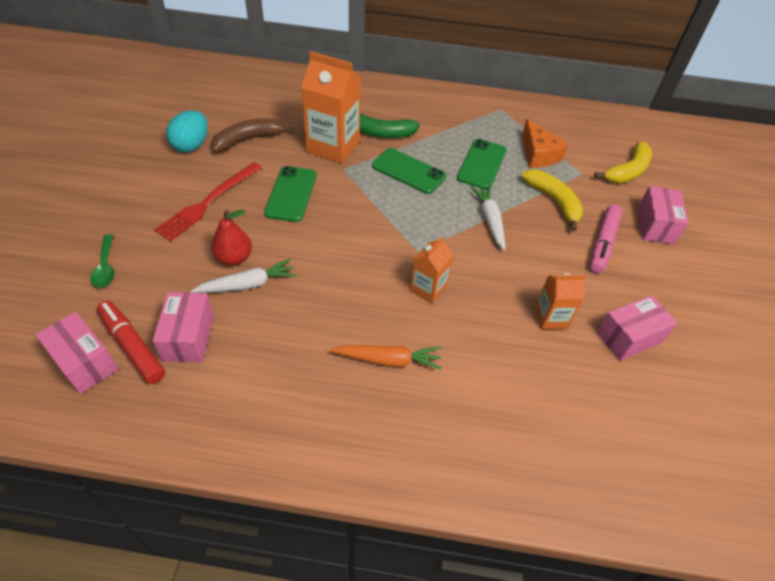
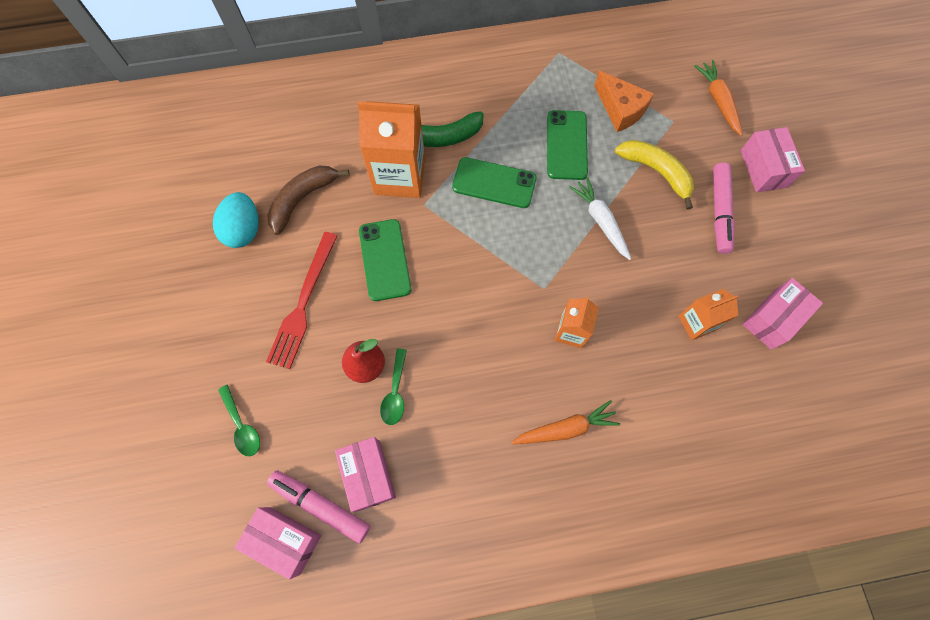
camera: 15 degrees left, 20 degrees up
red marker [97,301,166,384] -> pink marker [267,470,370,544]
white carrot [191,259,296,293] -> green spoon [380,348,407,425]
yellow banana [594,141,652,183] -> orange carrot [694,60,743,136]

